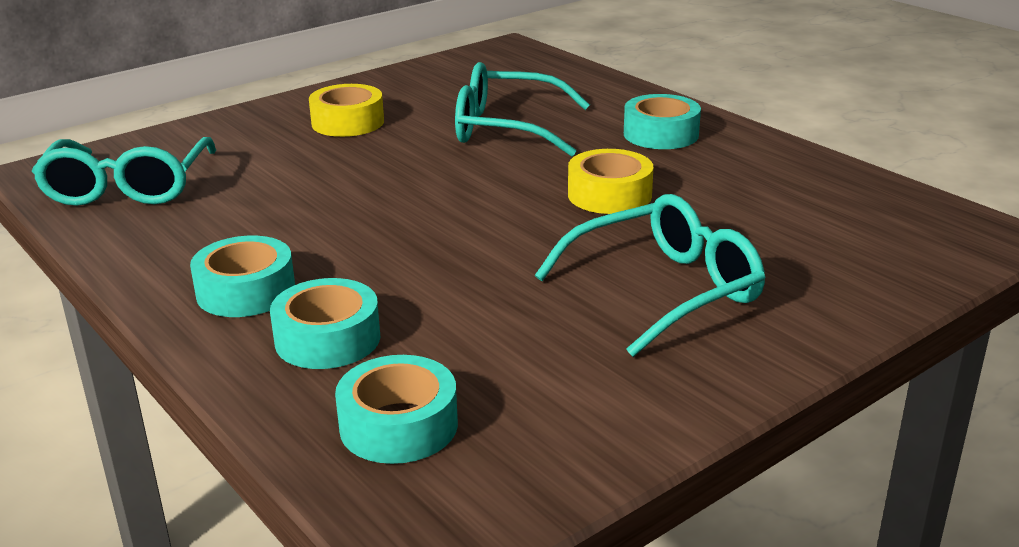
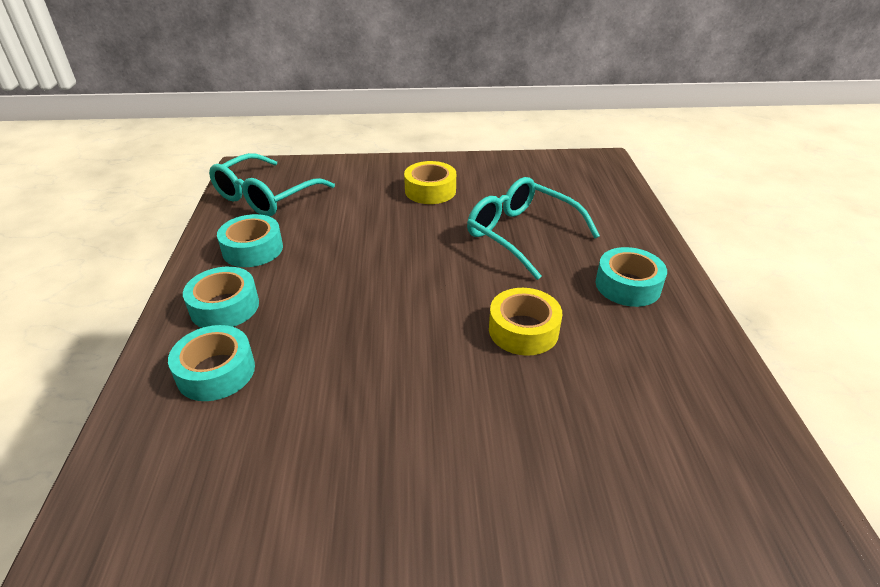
camera: 35 degrees right, 10 degrees up
turquoise tape [335,355,458,464] -> turquoise tape moved to [217,214,283,267]
turquoise glasses [535,194,765,357] -> none

